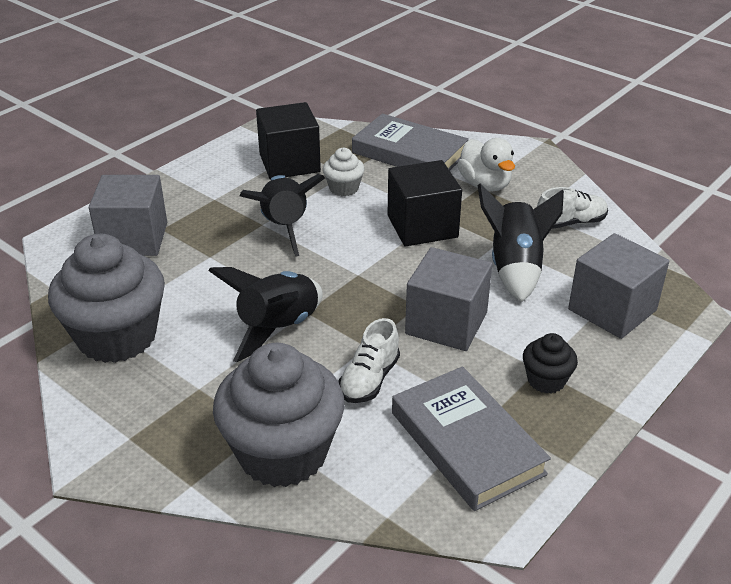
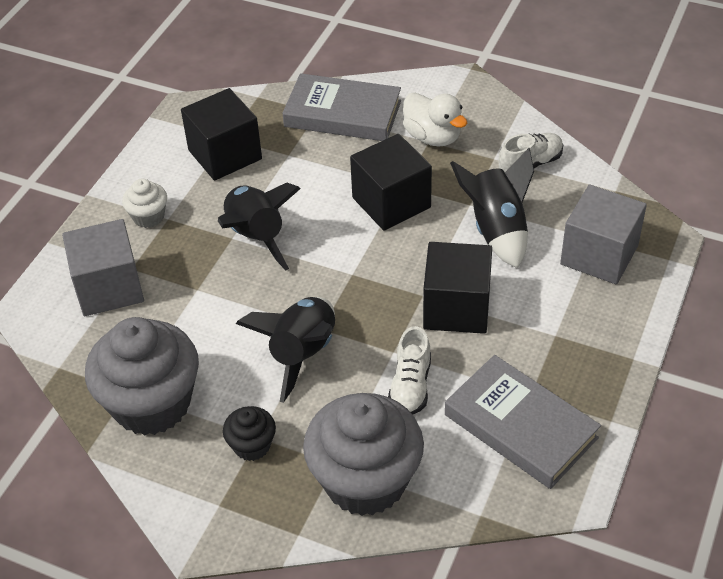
camera: 15 degrees left, 10 degrees up
white cupcake [323,148,365,196] -> white cupcake moved to [122,179,167,228]
grey cube [405,247,492,351] -> black cube [423,242,492,334]
black cupcake [523,333,578,394] -> black cupcake moved to [223,406,276,461]

